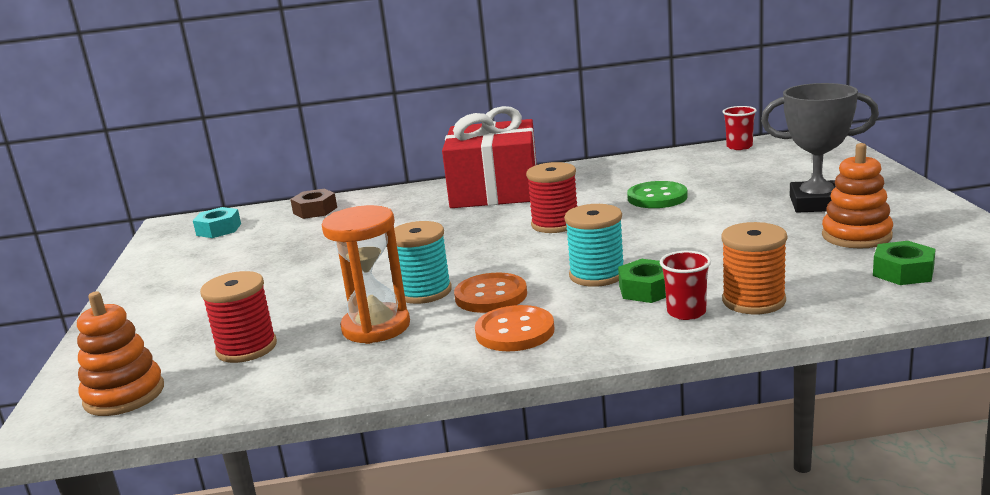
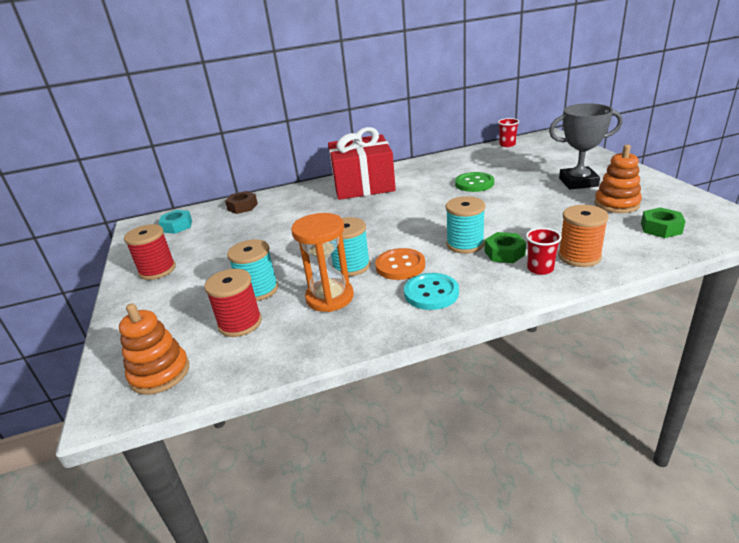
camera: 10 degrees left, 10 degrees up
orange button [475,305,554,351] -> turquoise button [404,273,459,310]
red spool [526,162,578,233] -> red spool moved to [124,224,176,280]
none -> turquoise spool [227,240,278,301]

